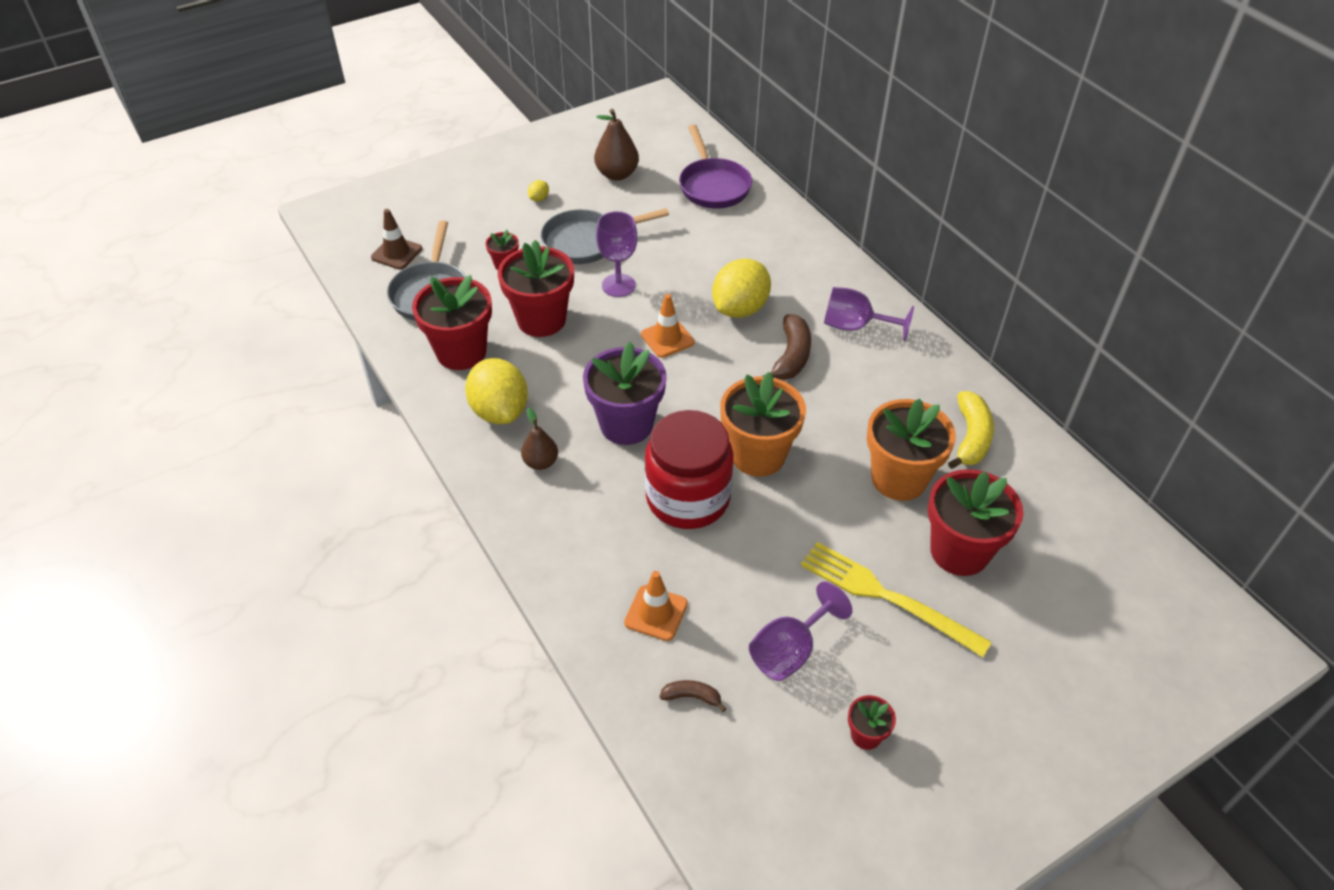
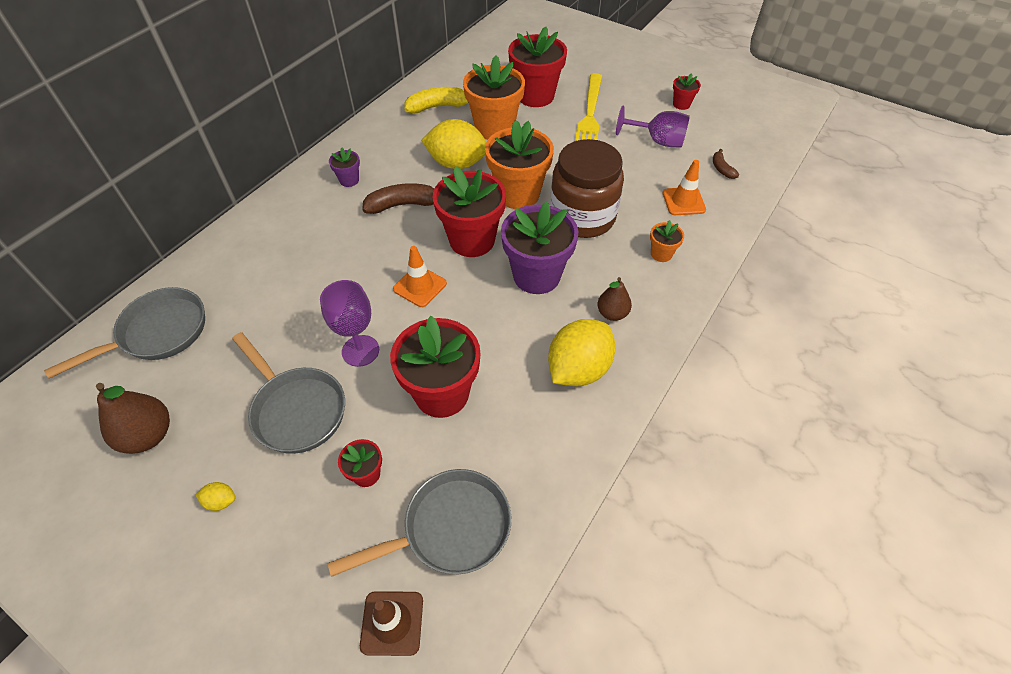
camera: 115 degrees left, 5 degrees up
red flower pot [412,275,492,370] -> red flower pot moved to [433,166,506,257]
red jar [645,410,734,529] -> brown jar [550,139,624,238]
purple pan [679,125,752,208] -> grey pan [44,287,205,379]
yellow lemon [712,259,771,318] -> yellow lemon moved to [421,119,487,169]
purple goblet [824,287,914,341] -> purple flower pot [329,148,360,187]
none -> orange flower pot [650,220,684,262]

